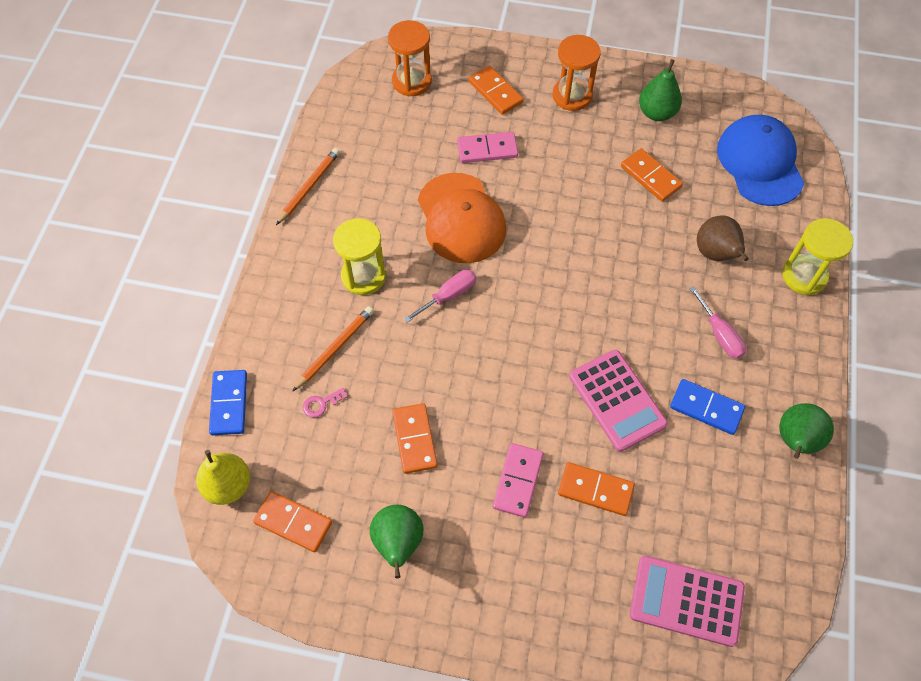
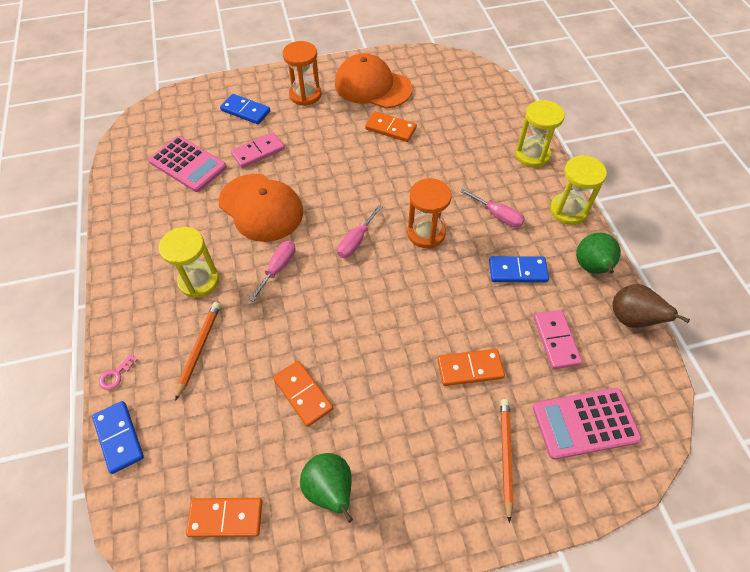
camera: 25 degrees left, 5 degrees down
yellow pear [196,450,250,505] -> none
orange pencil [276,148,340,225] -> orange pencil moved to [500,399,514,523]
pink key [303,388,347,418] -> pink key moved to [99,354,138,390]
orange hourglass [388,20,432,96] -> orange hourglass moved to [407,178,452,248]
orange domino [468,66,523,115] -> blue domino [220,94,270,124]
pink domino [493,443,544,518] -> pink domino moved to [534,310,582,369]
pink calculator [569,350,668,452] -> pink calculator moved to [148,136,227,192]
green pear [639,59,682,121] -> orange cap [335,53,412,108]
brown pear [697,216,749,261] -> brown pear moved to [612,284,690,328]
blue cap [717,115,804,206] -> none
none -> pink screwdriver [337,205,382,258]
none -> yellow hourglass [550,155,607,225]

